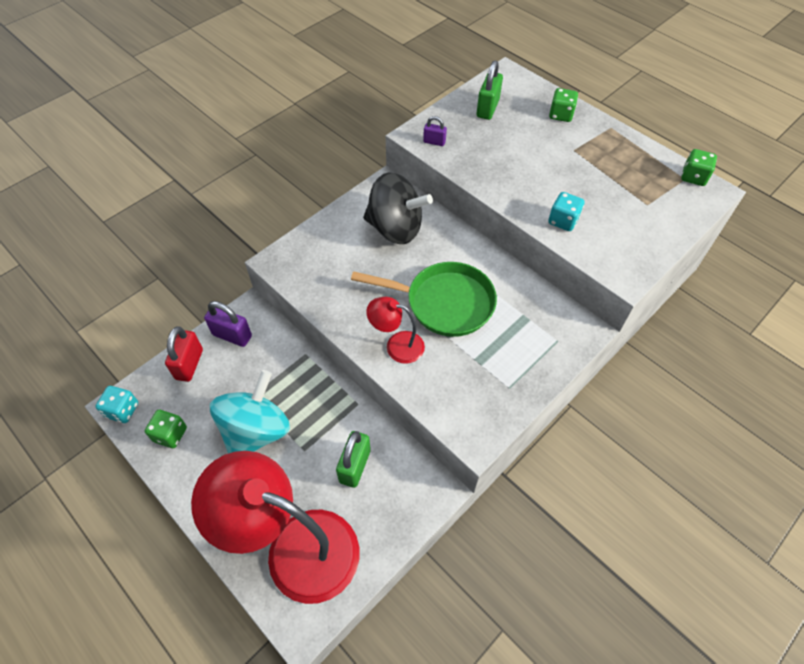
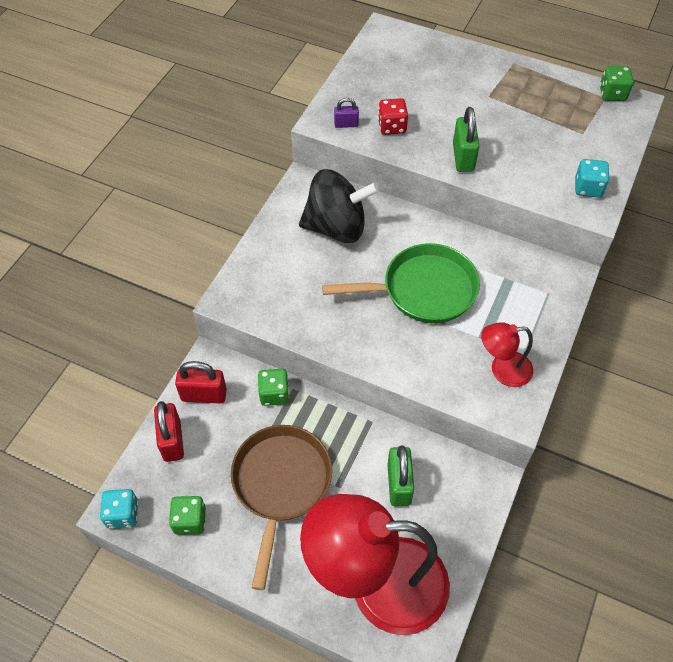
camera: 20 degrees left, 0 degrees up
purple padlock [204,301,252,347] -> red padlock [175,361,227,403]
turquoise spinning top [210,370,290,454] -> brown pan [231,425,332,590]
red lamp [366,297,425,364] -> red lamp moved to [481,322,534,387]
green padlock [476,60,503,120] -> green padlock moved to [453,107,479,172]
turquoise dice [548,192,584,231] -> turquoise dice moved to [575,159,609,198]
green dice [549,88,578,122] -> green dice moved to [258,369,289,406]
none -> red dice [378,98,408,135]

